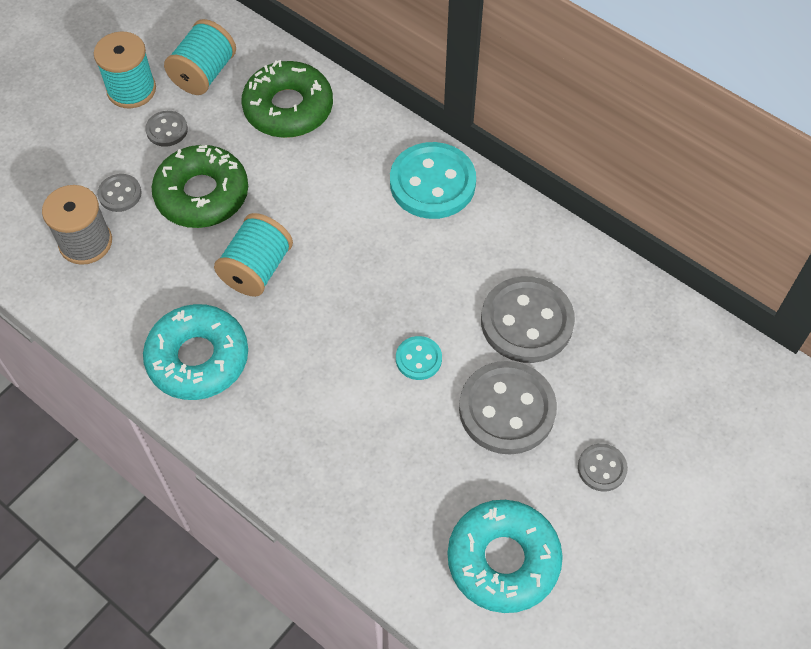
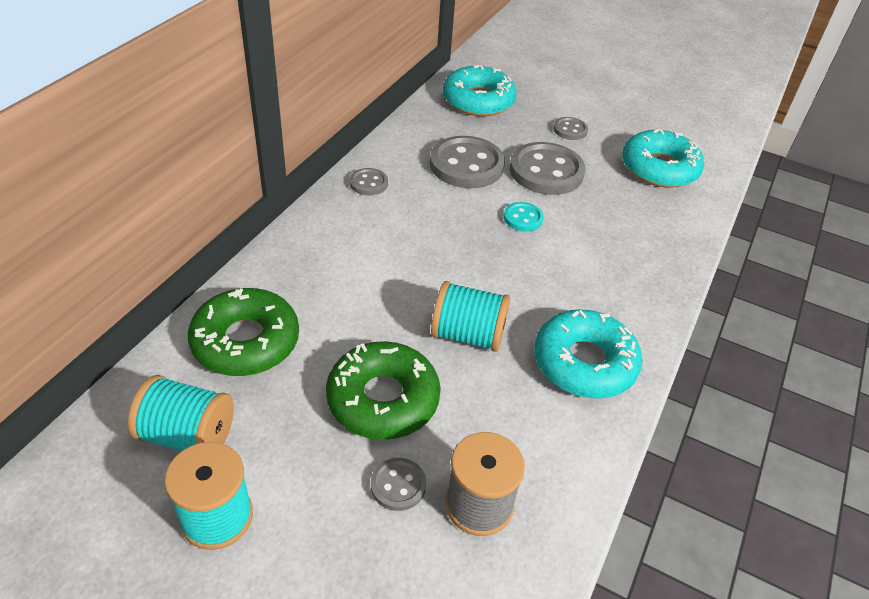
camera: 105 degrees left, 15 degrees down
grey button [145,111,188,147] -> grey button moved to [350,168,388,196]
turquoise button [390,142,476,219] -> none
none -> turquoise donut [443,65,517,116]

